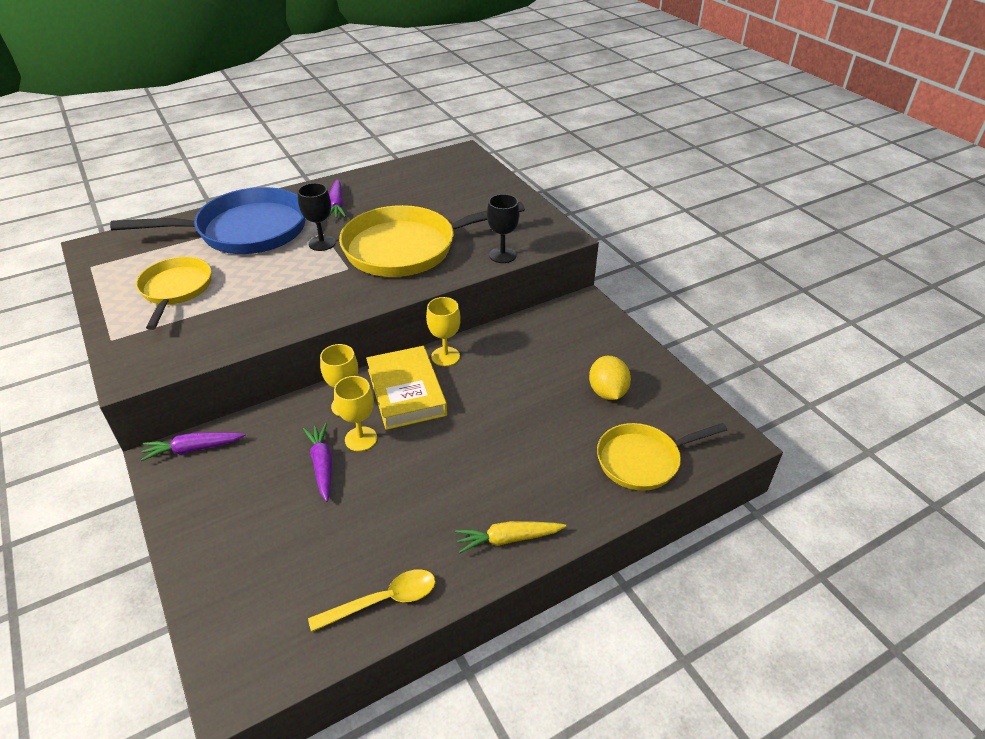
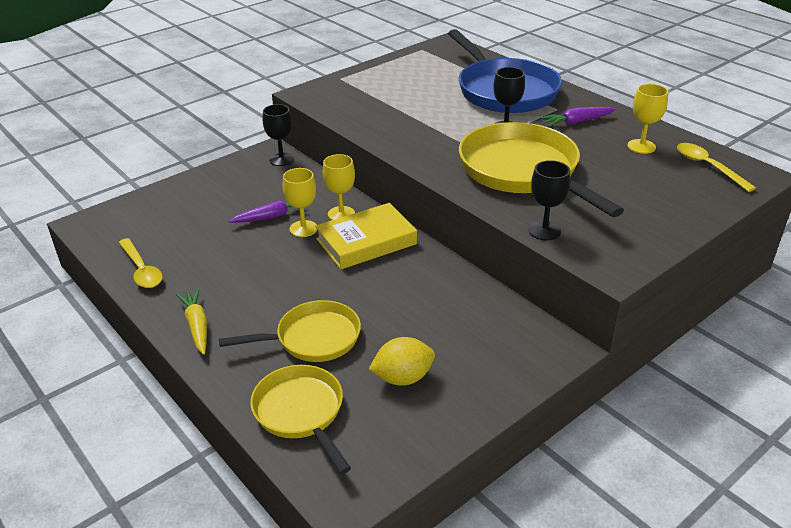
camera: 80 degrees right, 5 degrees down
yellow pan [136,257,212,330] -> yellow pan moved to [219,300,361,362]
purple carrot [141,432,245,461] -> black goblet [263,104,294,166]
yellow goblet [426,297,461,366] -> yellow goblet moved to [627,84,668,154]
none -> yellow spoon [677,143,756,192]

